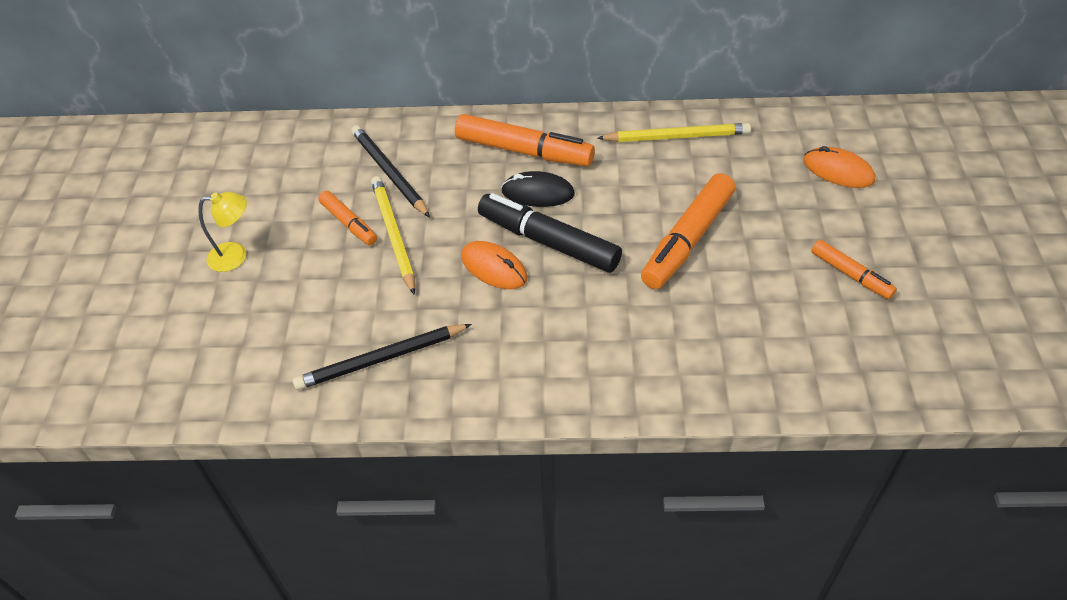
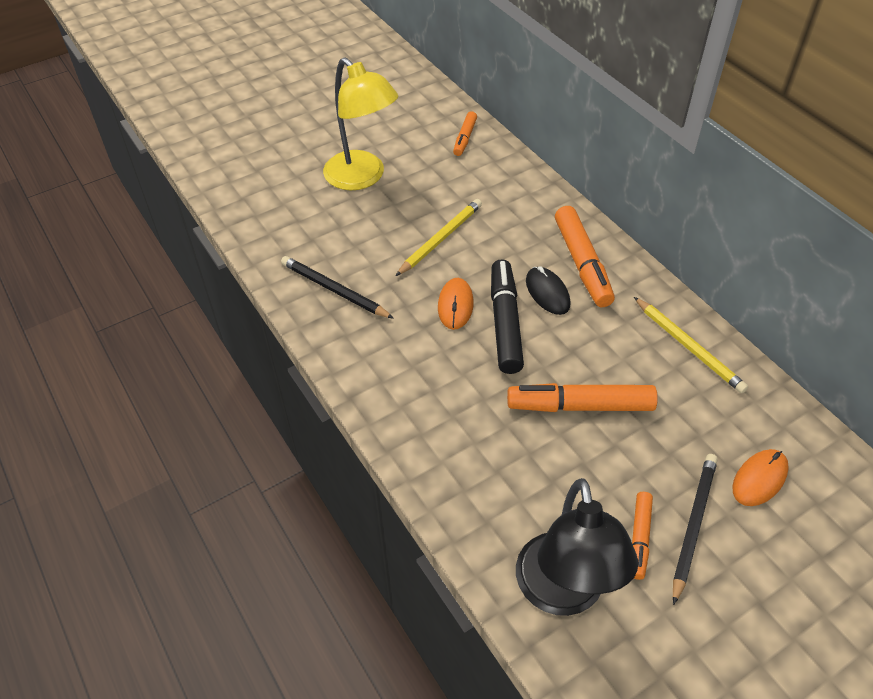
camera: 55 degrees right, 0 degrees up
yellow lamp [198,192,247,272] -> yellow lamp [323,57,398,190], size x2.07
orange marker [318,191,377,245] -> orange marker moved to [453,111,477,156]
black pencil [351,125,430,217] -> black pencil moved to [673,454,718,605]
orange mouse [803,146,875,188] -> orange mouse turned 45 degrees clockwise [732,449,789,506]
none -> black lamp [516,478,638,616]

